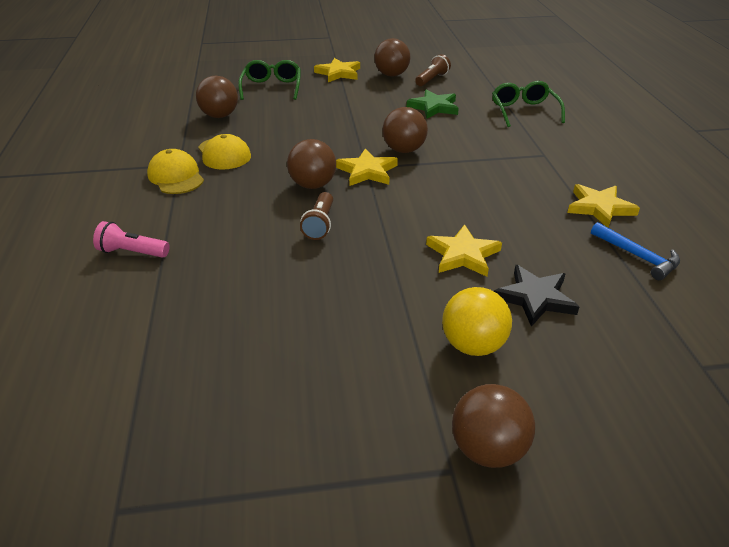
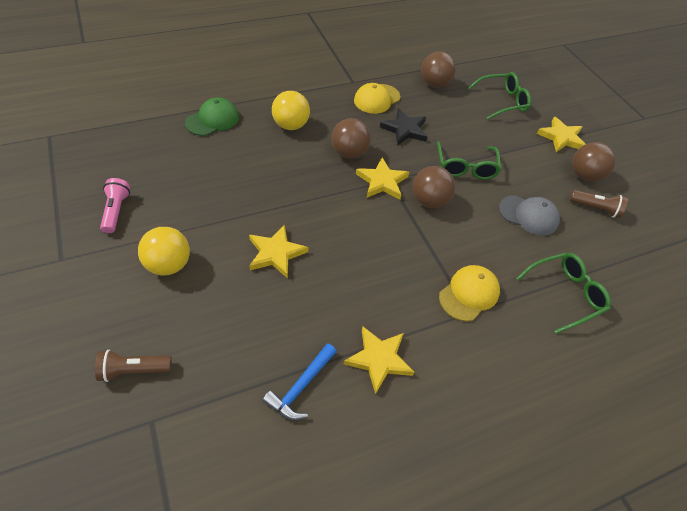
camera: 70 degrees right, 15 degrees up
pink flashlight [93,221,170,258] -> pink flashlight moved to [100,178,130,233]
yellow cap [147,149,204,194] -> yellow cap moved to [439,265,500,321]
brown flashlight [300,192,333,240] -> brown flashlight moved to [95,350,172,382]
green star [407,90,459,119] -> grey cap [499,195,560,236]
brown ball [452,384,535,468] -> none
black star [494,265,579,327] -> black star moved to [380,108,427,146]
none -> green cap [185,98,239,136]
none -> yellow ball [272,91,310,130]
none -> green glasses [437,141,501,180]

